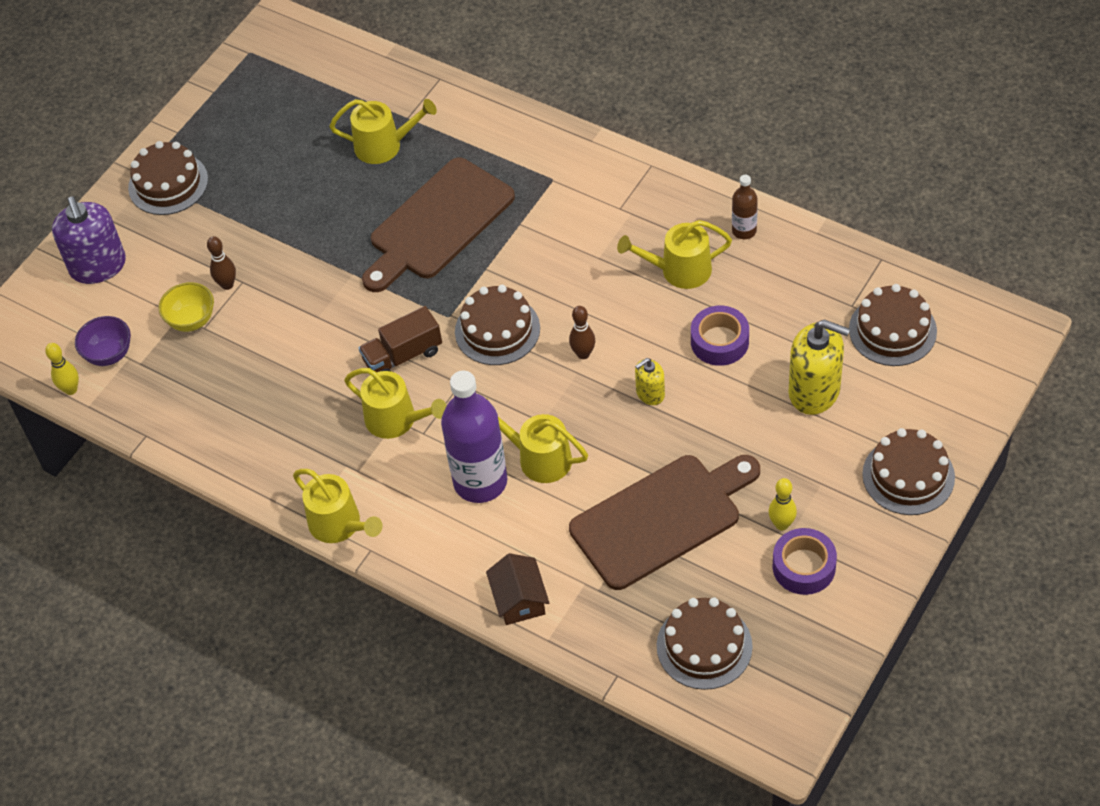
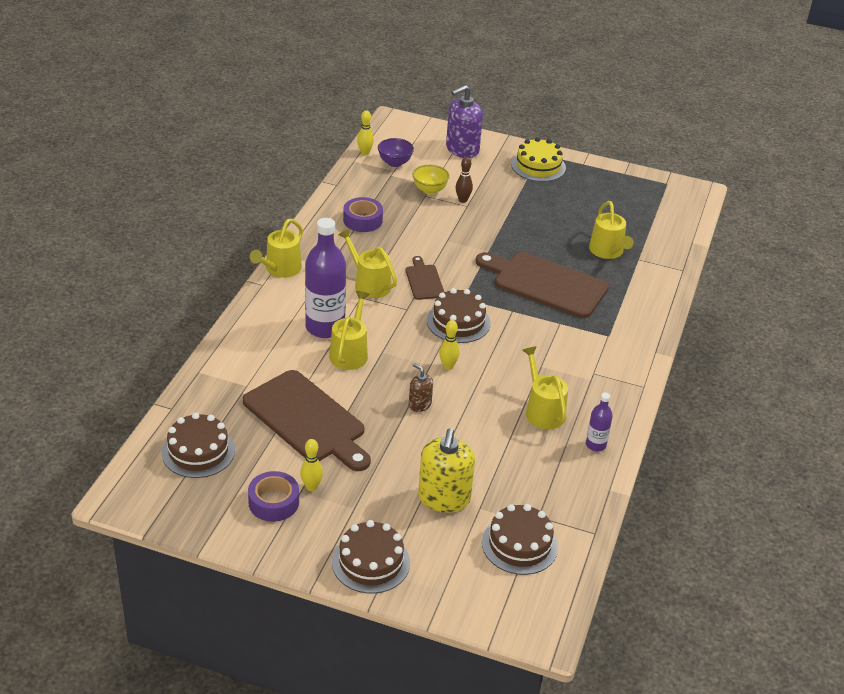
camera: 70 degrees right, 15 degrees down
brown cake [128,141,208,215] -> yellow cake [511,137,566,182]
yellow watering can [344,368,447,439] -> yellow watering can turned 120 degrees clockwise [338,228,397,298]
brown truck [359,306,442,372] -> brown cutting board [405,256,444,300]
brown house [486,553,549,625] -> none
brown bowling pin [569,306,595,359] -> yellow bowling pin [439,320,459,370]
yellow soap dispenser [635,358,665,405] -> brown soap dispenser [409,363,433,412]
purple tape [691,306,749,366] -> purple tape moved to [343,197,383,232]
brown bottle [732,175,758,239] -> purple bottle [586,392,613,451]

